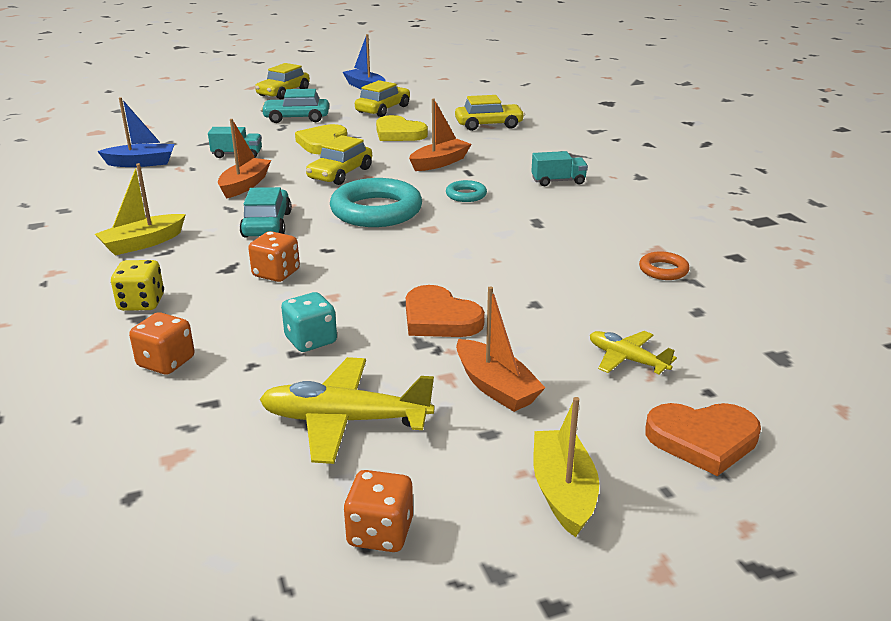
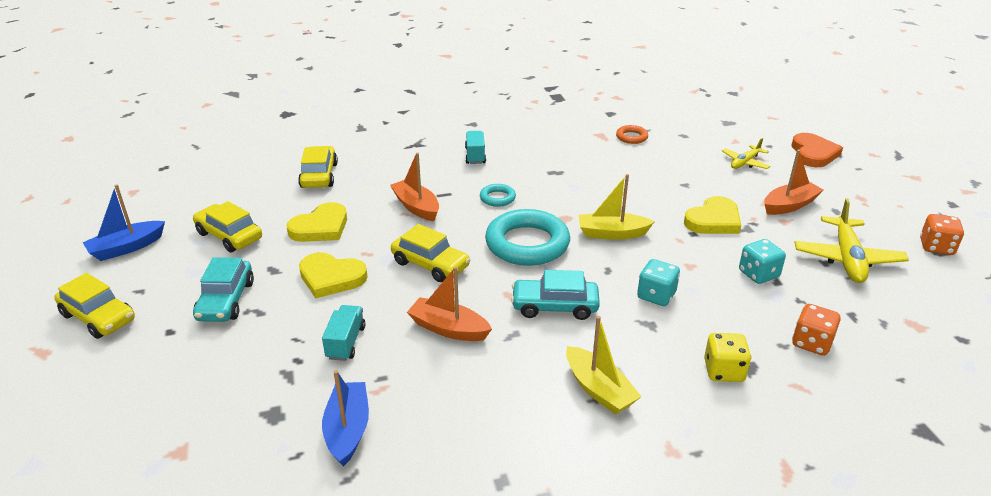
camera: 85 degrees left, 5 degrees up
orange dice [248,231,300,282] -> turquoise dice [637,259,680,306]
orange heart [406,285,485,337] -> yellow heart [684,196,741,234]
yellow boat [534,397,599,537] -> yellow boat moved to [579,174,654,240]

